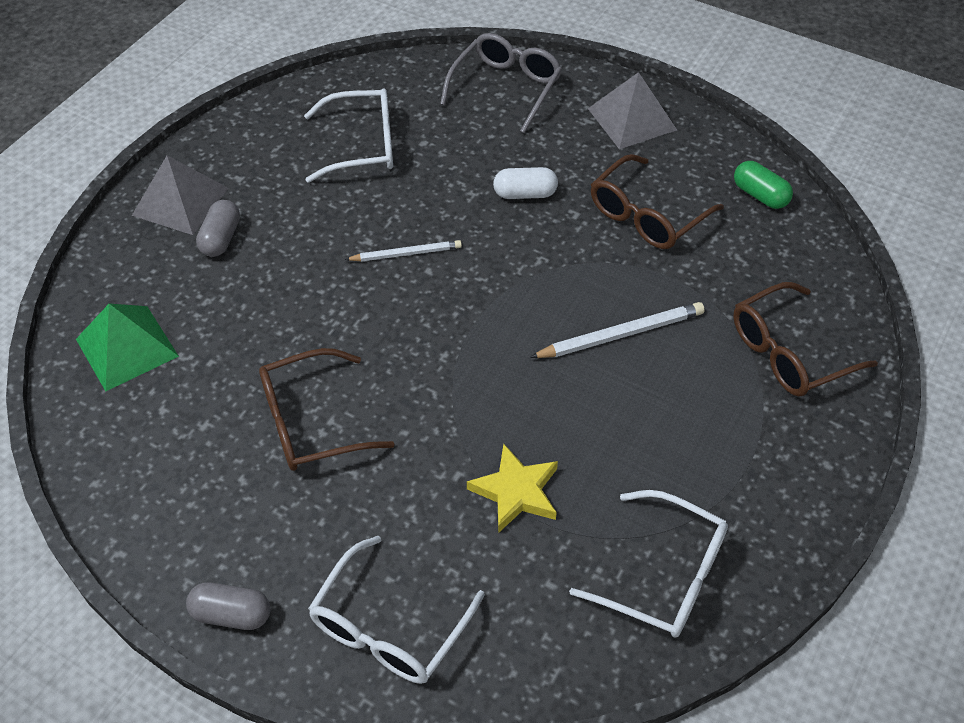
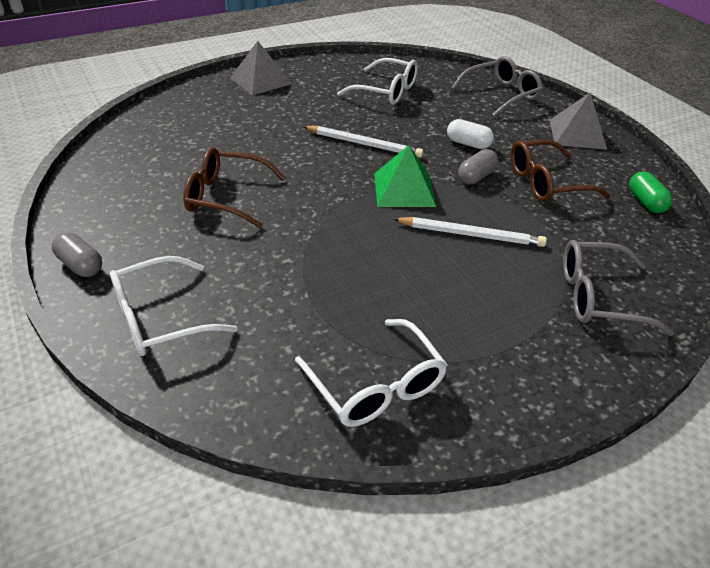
camera: 30 degrees right, 10 degrees down
green pyramid [76,304,179,391] -> green pyramid moved to [374,145,436,207]
grey capsule [196,200,240,257] -> grey capsule moved to [458,149,499,184]
white pencil [345,240,462,262] -> white pencil [303,126,424,158], size x1.51
yellow star [467,444,558,533] -> none
brown glasses [733,282,878,397] -> grey glasses [563,240,674,336]

